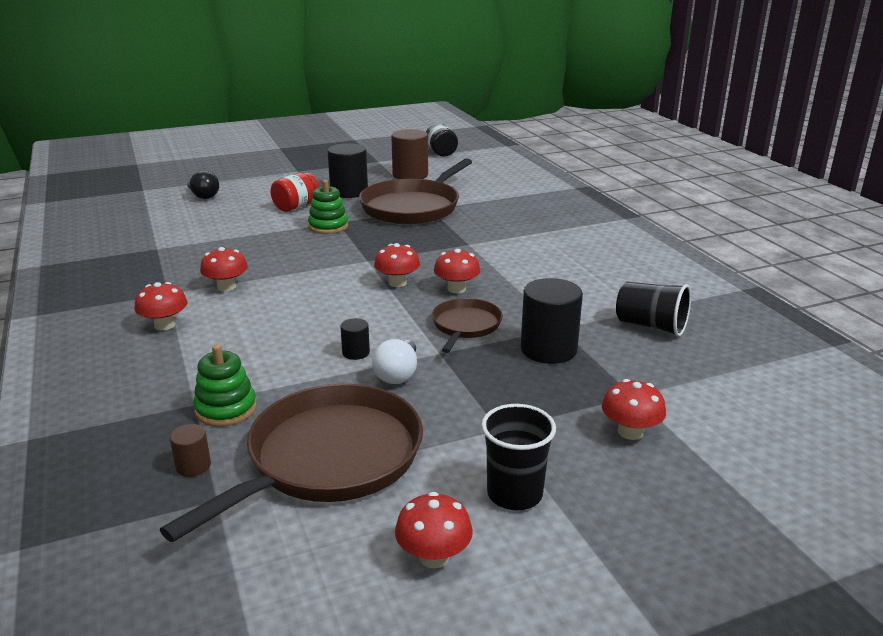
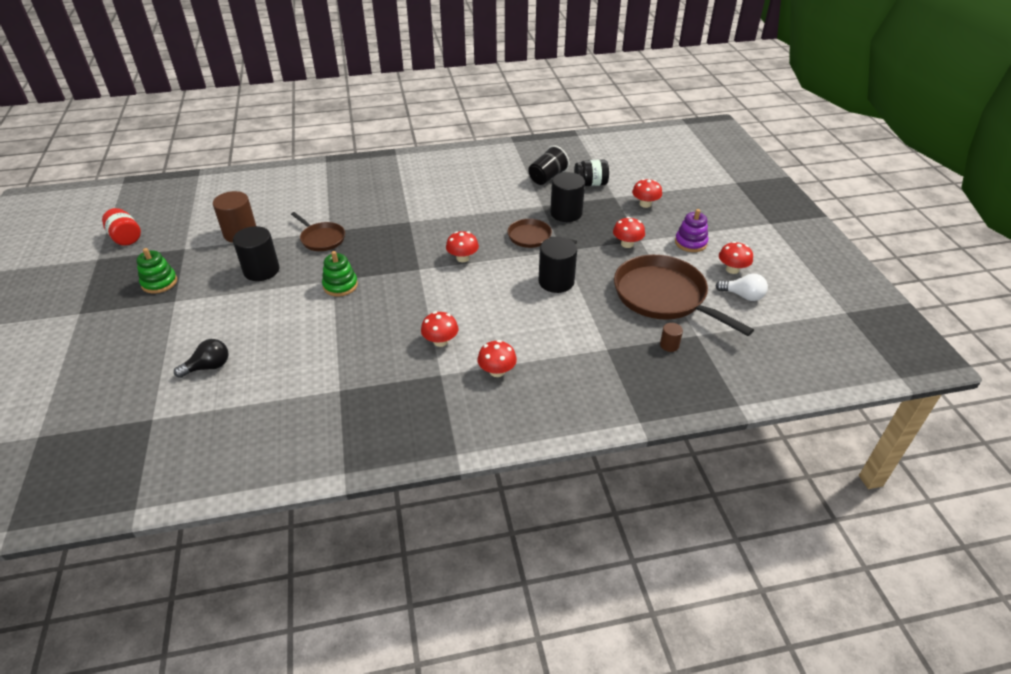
camera: 80 degrees left, 15 degrees up
green stacking toy [193,344,257,427] -> green stacking toy moved to [136,248,177,293]
red jar [271,173,319,212] -> red jar moved to [102,208,141,246]
black cylinder [340,318,370,360] -> black cylinder [539,237,577,293], size x2.07
brown pan [359,158,472,225] -> brown pan [291,212,345,251], size x0.53
white light bulb [372,339,417,384] -> white light bulb moved to [715,273,768,301]
black jar [426,123,458,156] -> black jar moved to [574,159,609,186]
red mushroom [434,249,480,293] -> red mushroom moved to [613,217,645,248]
black cup [481,404,556,510] -> purple stacking toy [675,209,708,252]

